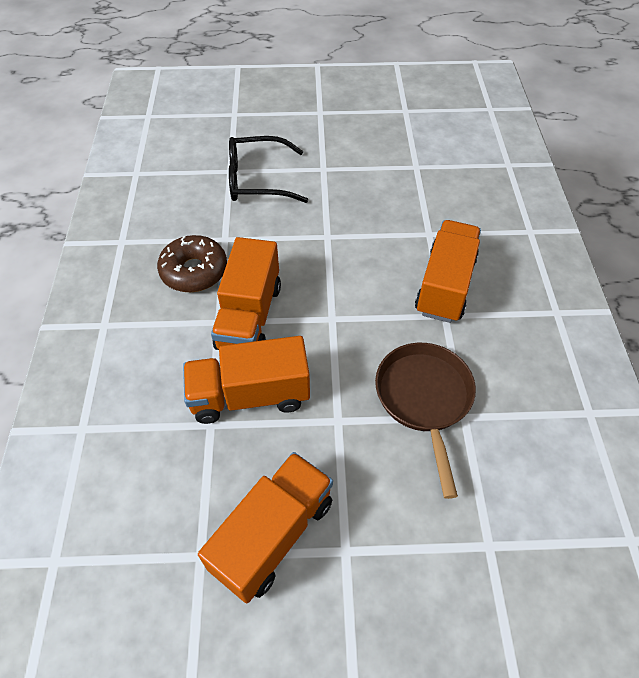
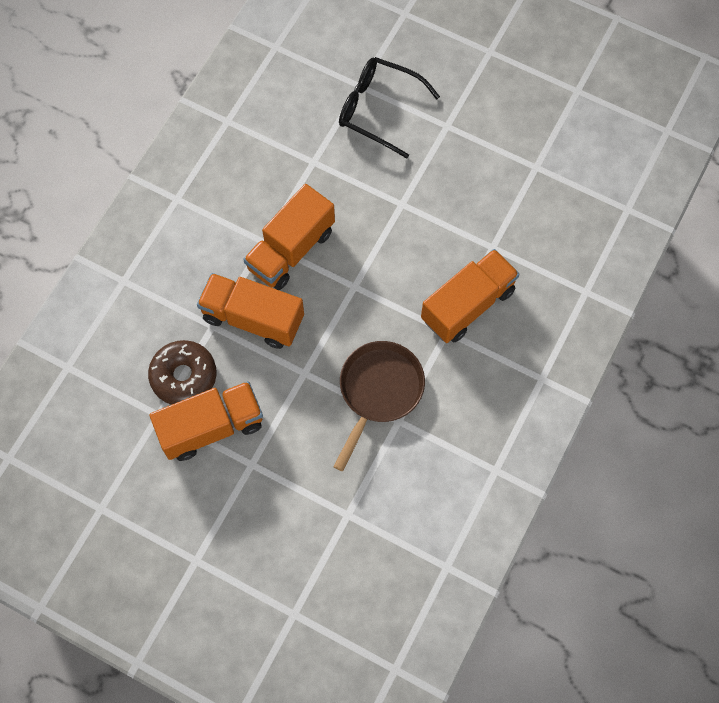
camera: 30 degrees right, 15 degrees up
brown donut [157,235,227,292] -> brown donut moved to [148,340,217,405]

